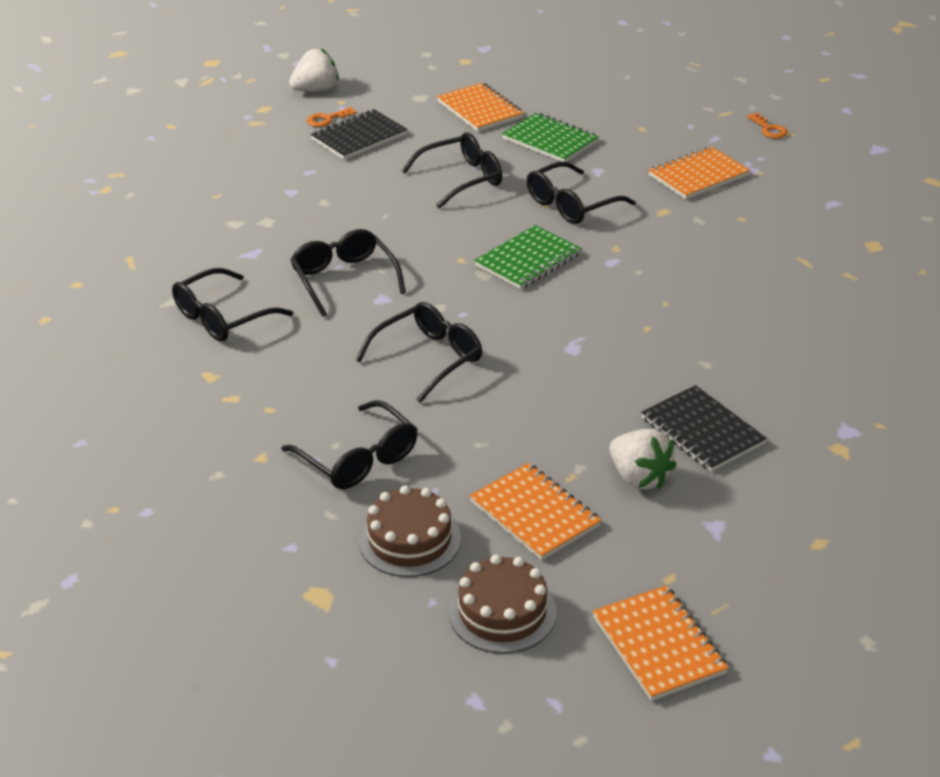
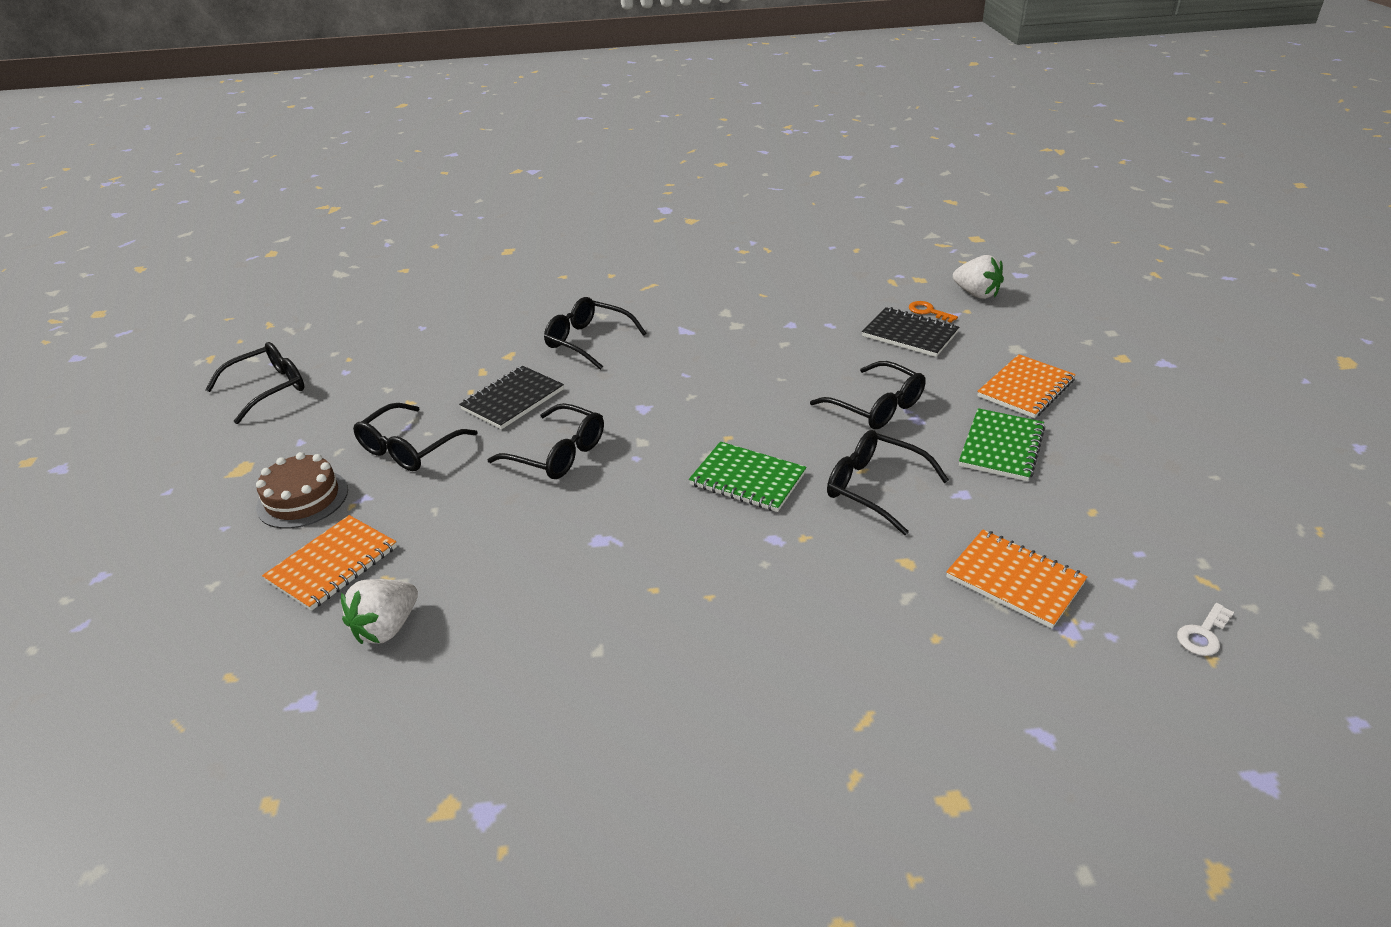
camera: 75 degrees right, 0 degrees up
black glasses [291,229,406,317] -> black glasses moved to [205,342,304,424]
brown cake [449,555,557,654] -> none
orange notebook [593,585,729,701] -> none
black notebook [641,385,767,472] -> black notebook moved to [459,366,564,429]
orange key [747,113,788,138] -> white key [1177,603,1234,656]

